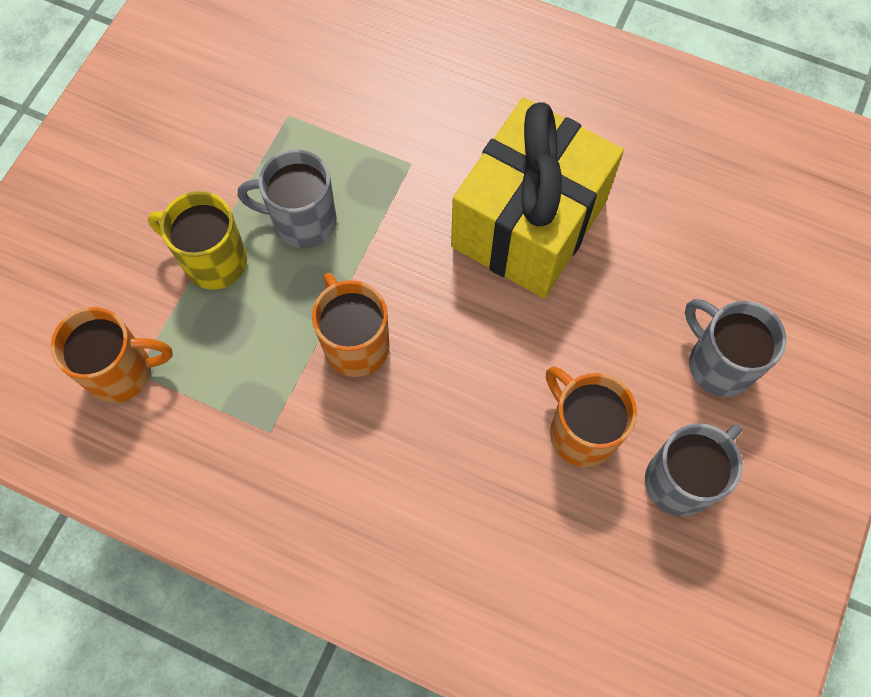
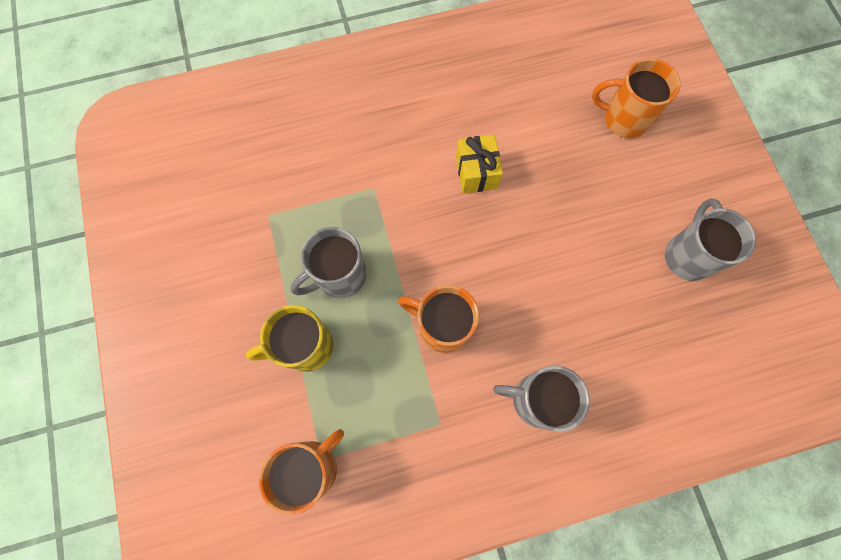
camera: 40 degrees left, 5 degrees up
yellow gift [451,98,624,298] -> yellow gift [456,135,503,194], size x0.44
orange mug [546,367,637,467] -> orange mug moved to [592,58,681,138]
grey mug [685,299,787,397] -> grey mug moved to [493,365,590,432]

